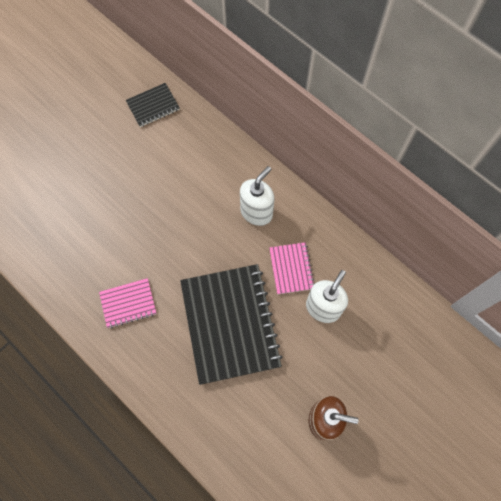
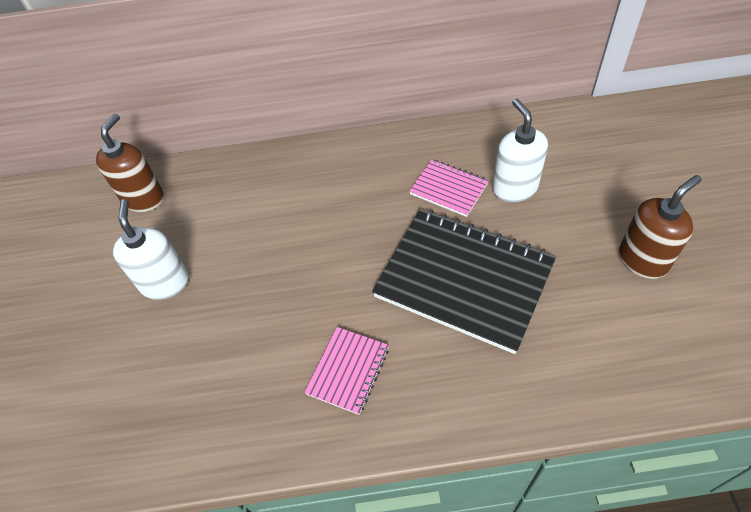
camera: 45 degrees left, 15 degrees down
black notebook [126,83,180,127] -> brown soap dispenser [96,113,164,212]
white soap dispenser [240,166,274,226] -> white soap dispenser moved to [113,199,189,300]

